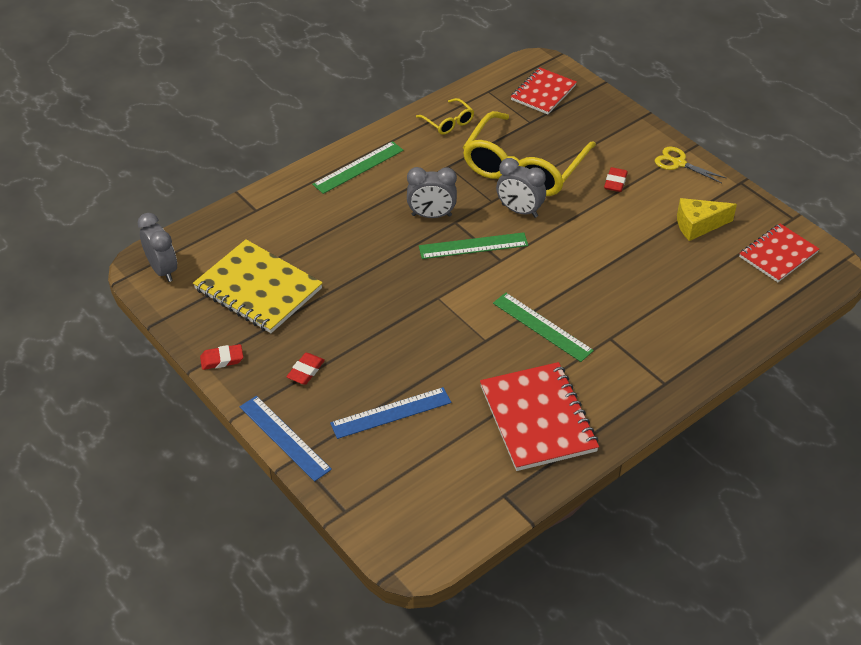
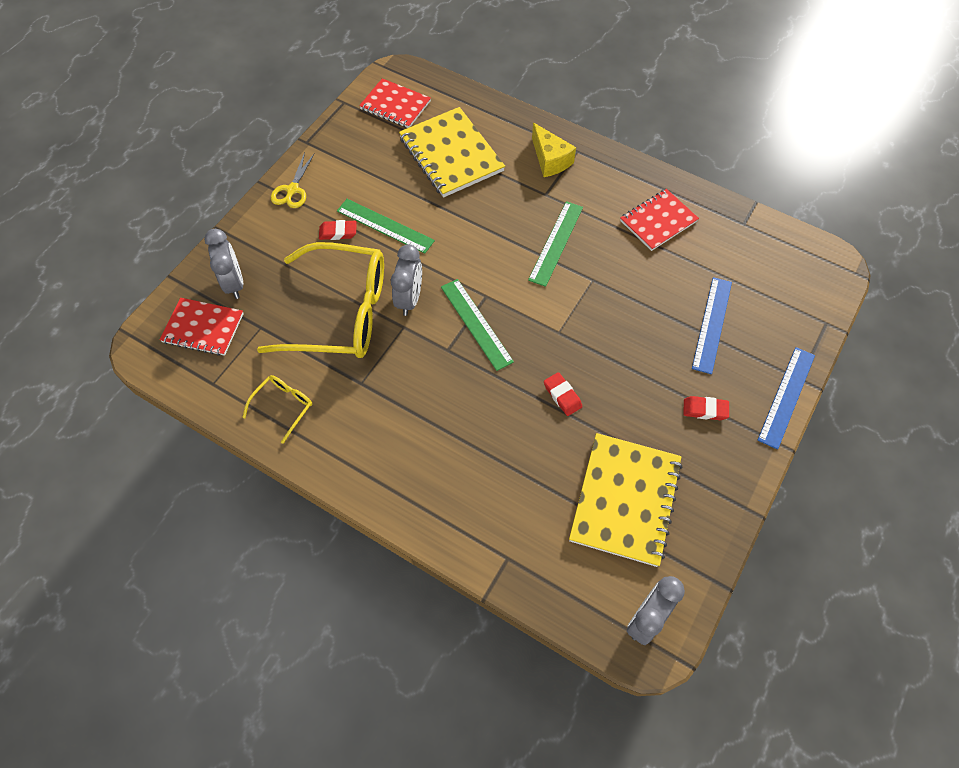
camera: 110 degrees left, 15 degrees up
red eraser [200,344,243,370] -> red eraser moved to [544,372,583,416]
green ruler [312,141,404,194] -> green ruler moved to [337,199,435,253]
blue ruler [330,387,451,439] -> blue ruler turned 60 degrees clockwise [692,277,732,374]
grey clock [407,167,457,218] -> grey clock moved to [204,229,243,299]
red notebook [480,362,599,471] -> red notebook [620,189,699,251], size x0.65
yellow cheese [677,198,737,241] -> yellow cheese moved to [532,123,576,177]
none -> yellow notebook [399,107,505,198]

